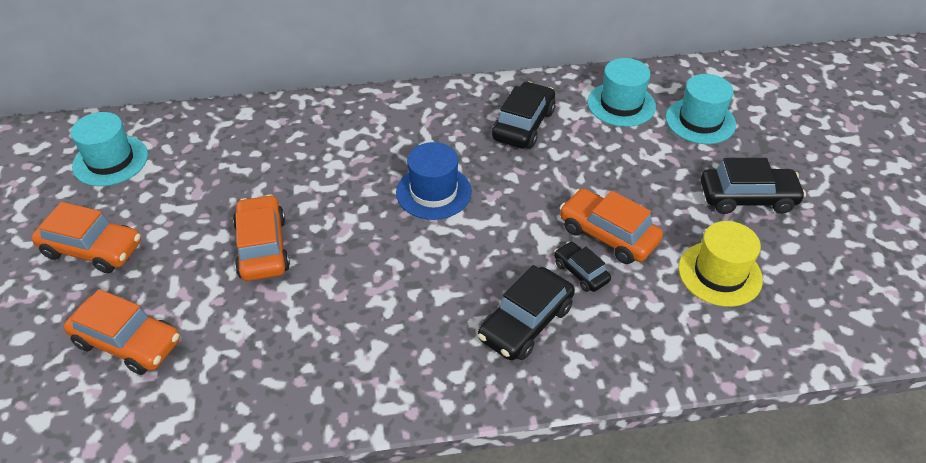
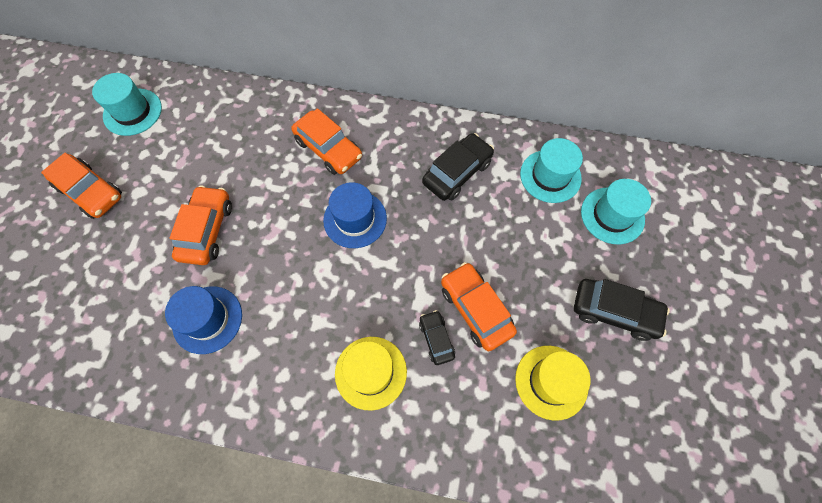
camera: 20 degrees right, 20 degrees up
orange car [64,289,180,375] -> orange car moved to [291,108,362,175]
black car [478,265,575,360] -> yellow hat [335,337,407,411]
none -> blue hat [165,286,242,354]

